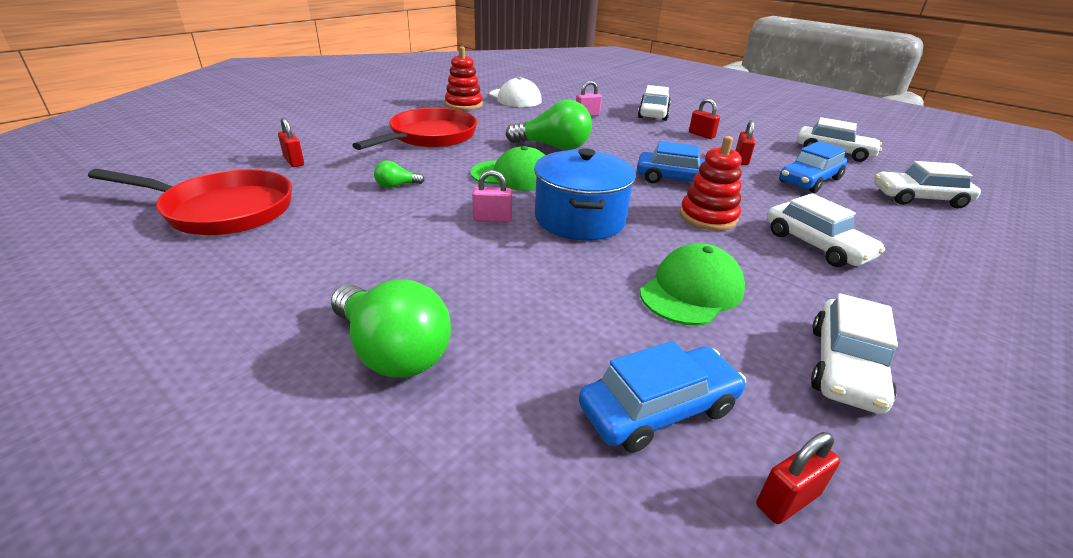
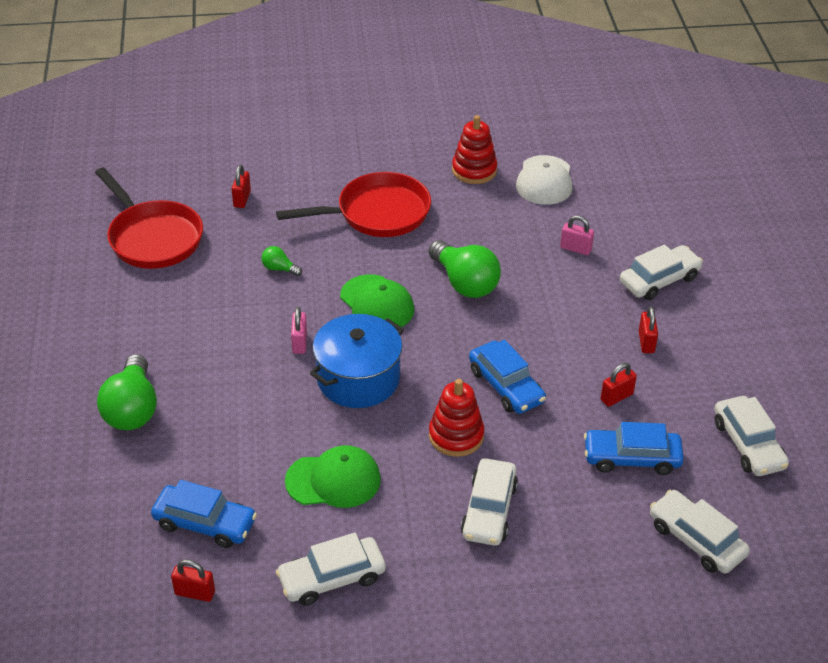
camera: 45 degrees right, 10 degrees up
pink padlock [472,170,512,223] -> pink padlock turned 45 degrees clockwise [291,307,307,354]

